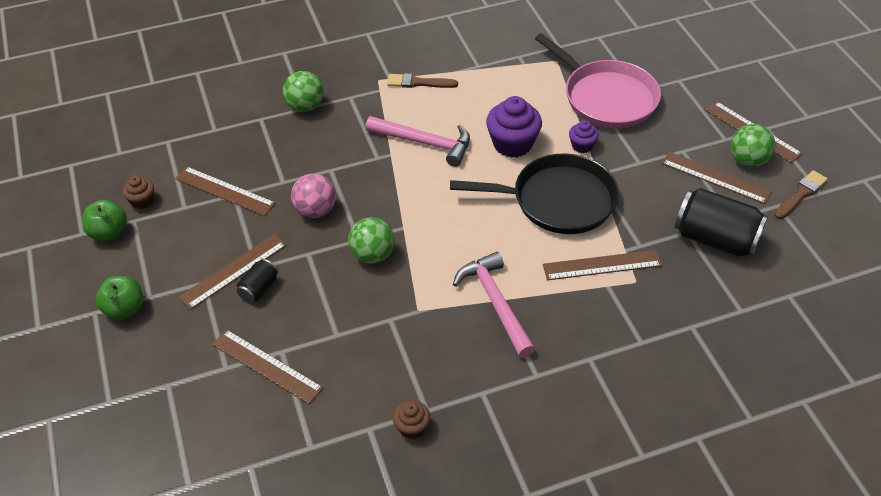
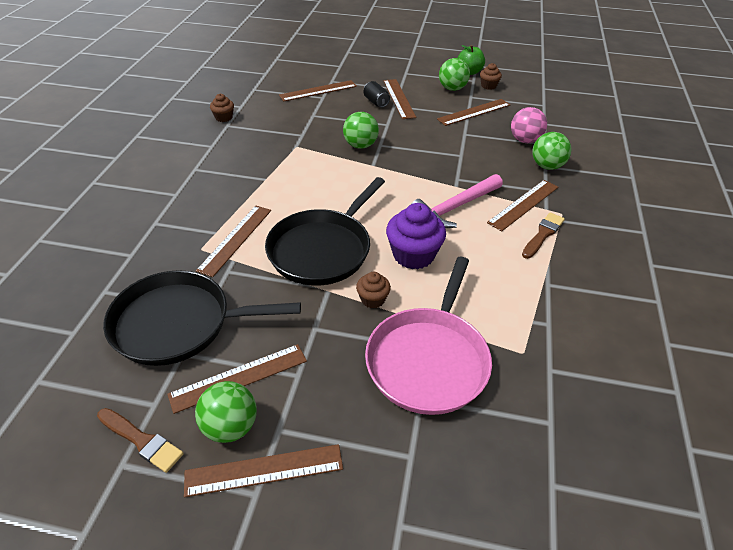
camera: 120 degrees right, 5 degrees down
green apple [95,276,143,320] -> none
pink ball [291,174,336,218] -> pink ball moved to [511,107,547,143]
pink hammer [453,252,535,358] -> none
pink pan [535,33,661,129] -> pink pan turned 60 degrees counterclockwise [365,257,492,415]
purple cupcake [569,121,599,153] -> brown cupcake [356,272,391,309]
black can [675,188,768,257] -> black pan [103,270,301,366]
brown brush [774,170,828,219] -> brown brush turned 45 degrees counterclockwise [97,408,184,473]
none -> green ball [439,58,470,91]
none -> brown ruler [487,180,558,231]

